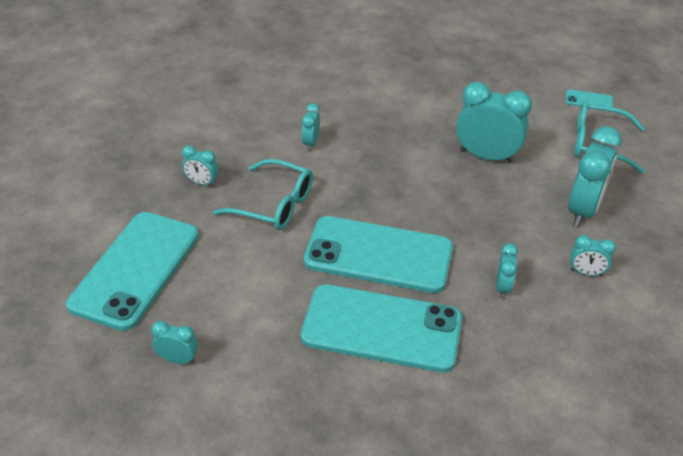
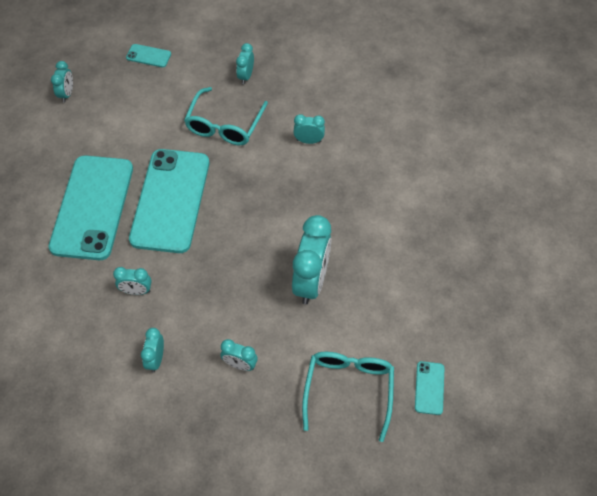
camera: 85 degrees right, 15 degrees up
turquoise phone [66,212,199,331] -> turquoise phone [126,44,171,67], size x0.40
turquoise clock [568,126,622,227] -> turquoise clock [221,339,258,371], size x0.50

